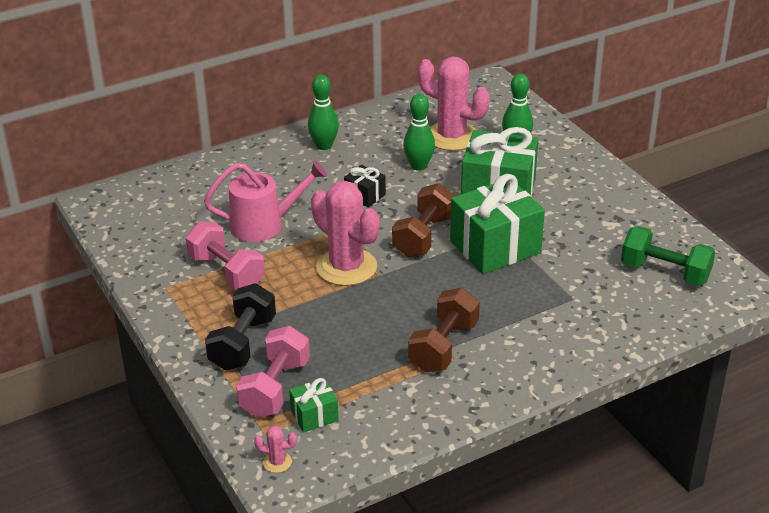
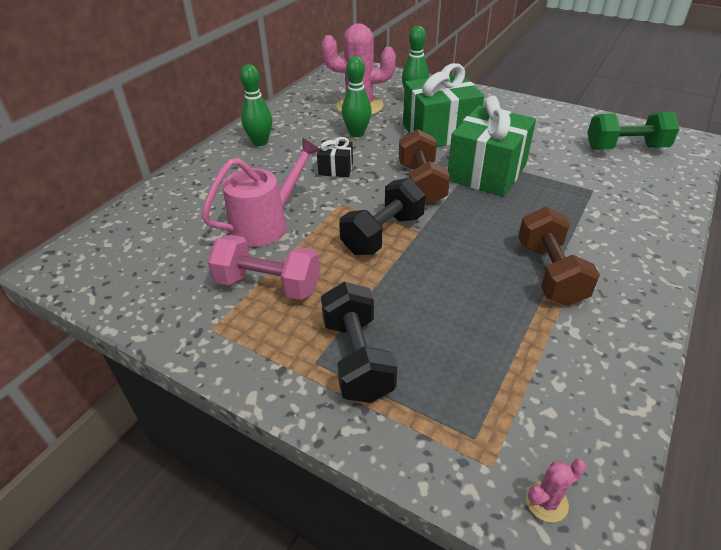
camera: 30 degrees left, 5 degrees up
pink dumbbell [236,326,310,418] -> none
green gift [289,378,339,432] -> none
pink cactus [311,181,380,286] -> black dumbbell [339,178,426,255]

